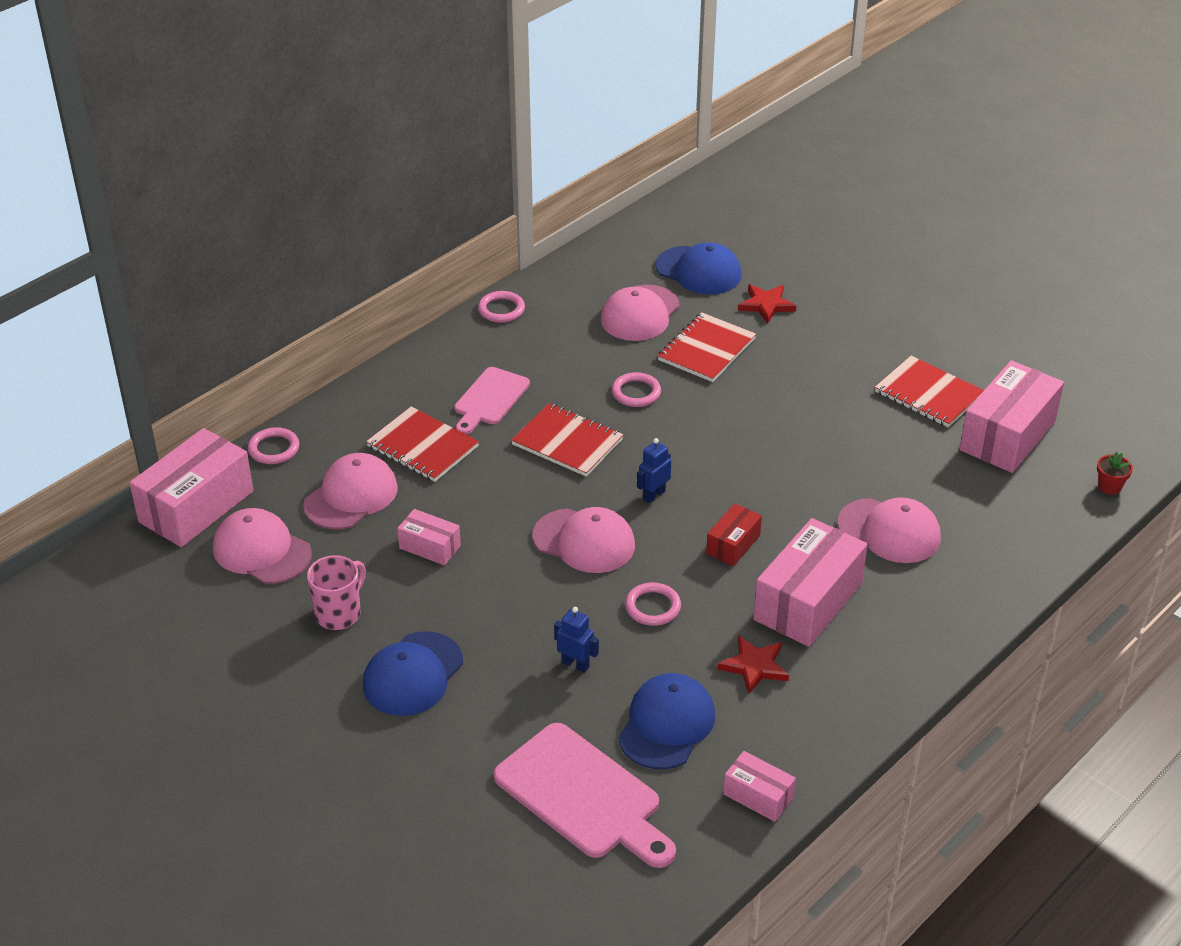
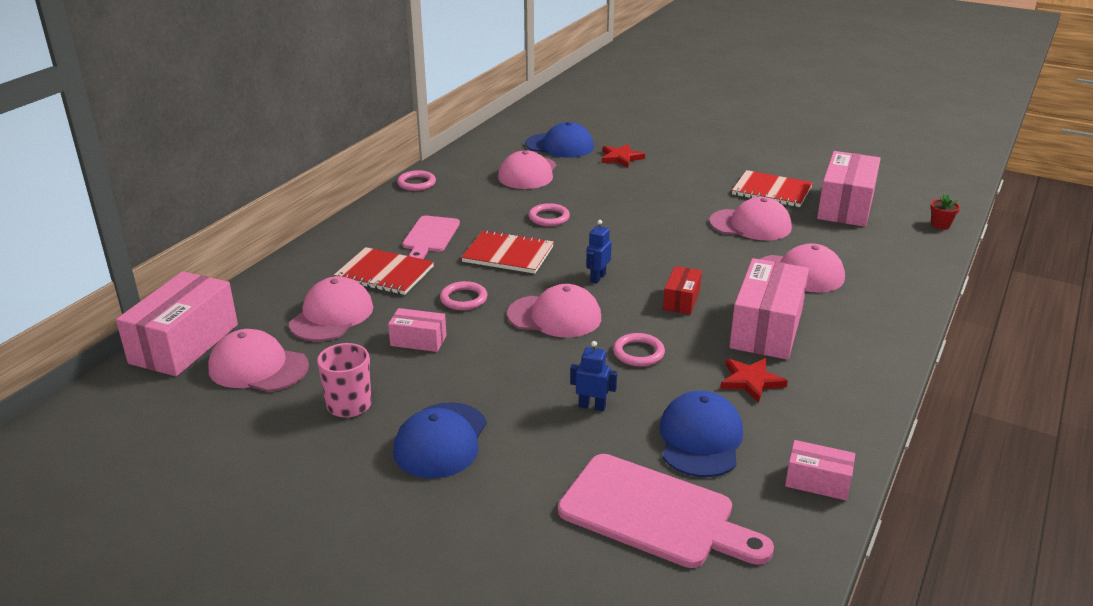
camera: 15 degrees left, 10 degrees down
pink ring [248,427,299,464] -> pink ring moved to [440,281,487,310]
red notebook [658,312,756,382] -> none
none -> pink cap [709,197,792,240]

